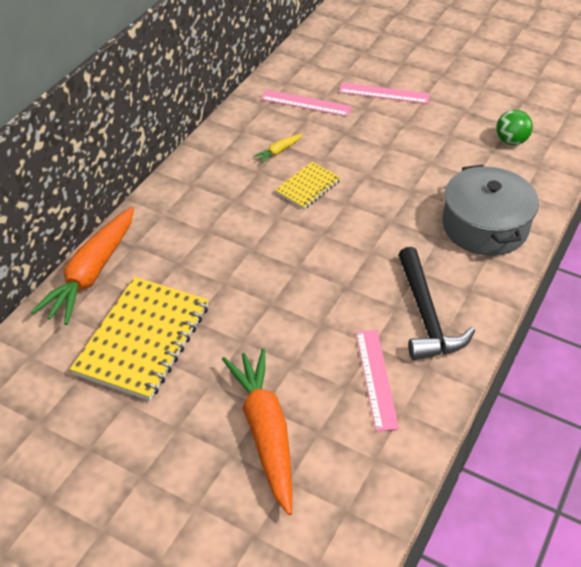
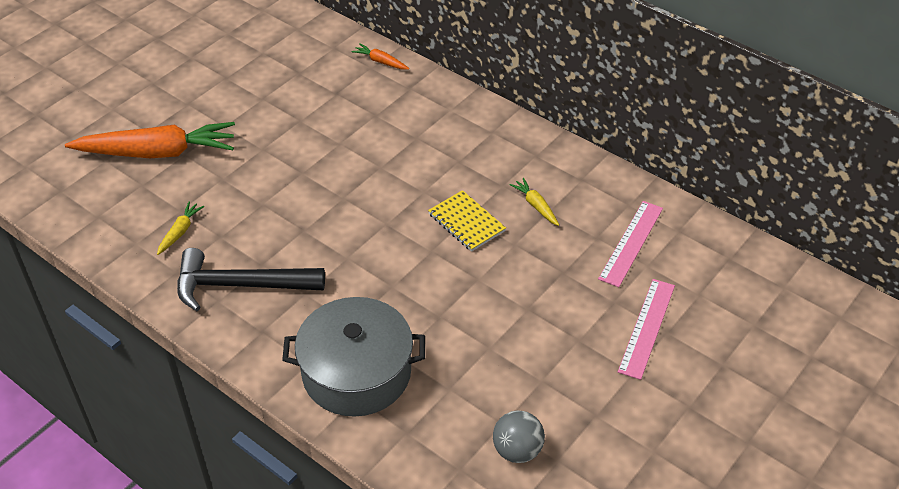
camera: 100 degrees right, 0 degrees up
orange carrot [31,207,134,325] -> orange carrot [352,44,409,70], size x0.42
yellow notebook [70,277,209,401] -> none
pink ruler [356,330,399,431] -> yellow carrot [157,201,204,255]
green ball [496,109,533,145] -> grey ball [493,410,545,463]

